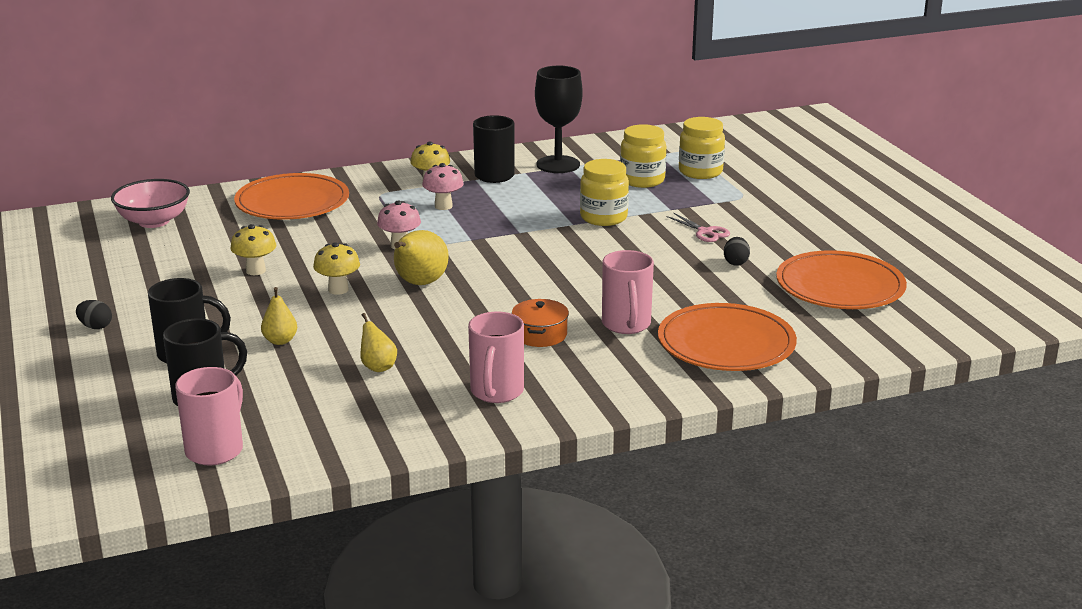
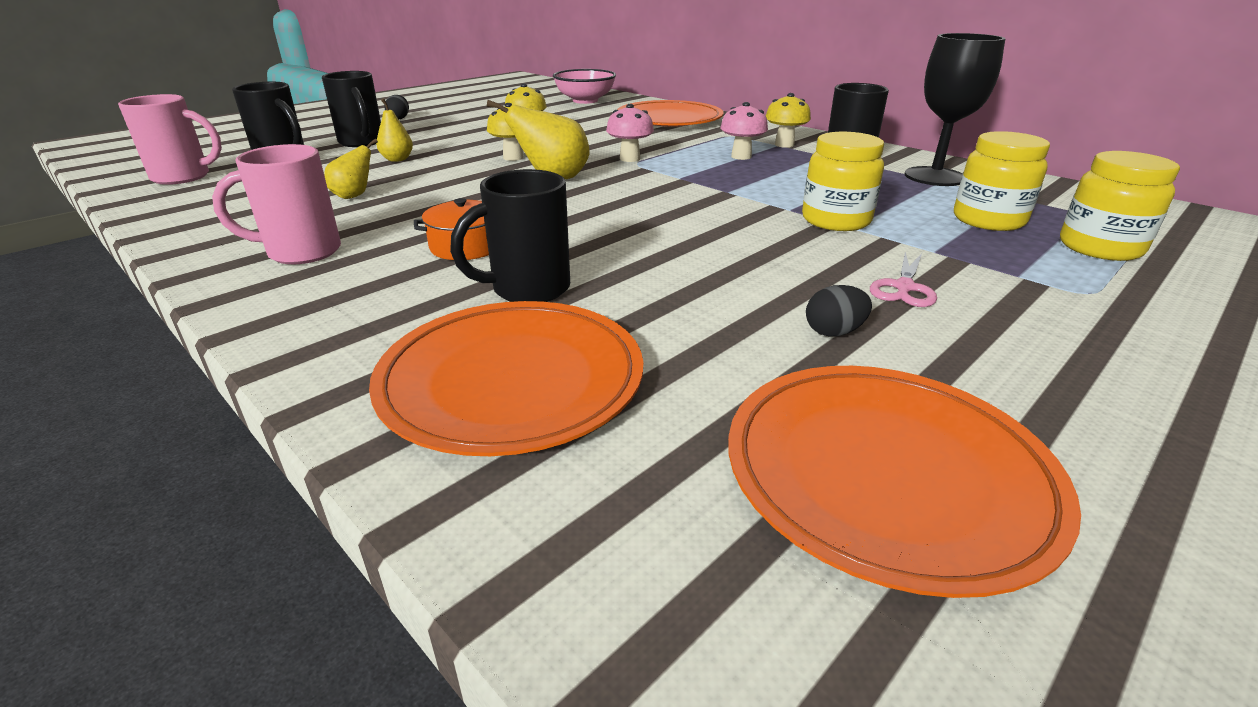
camera: 65 degrees right, 5 degrees up
pink mug [602,250,654,334] -> black mug [450,169,570,302]

